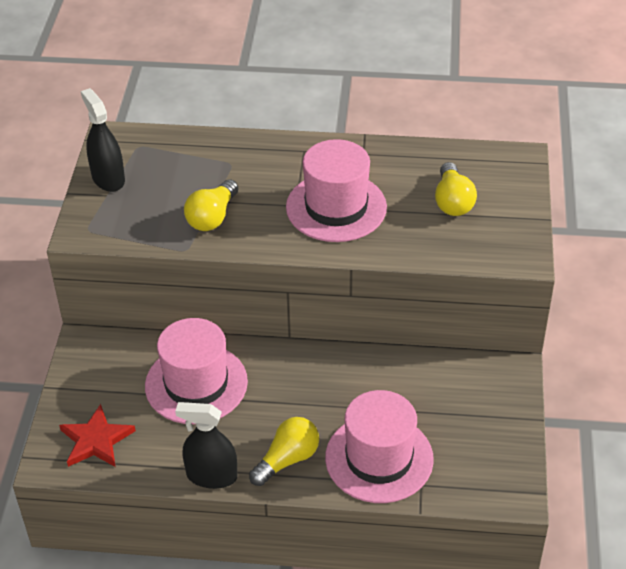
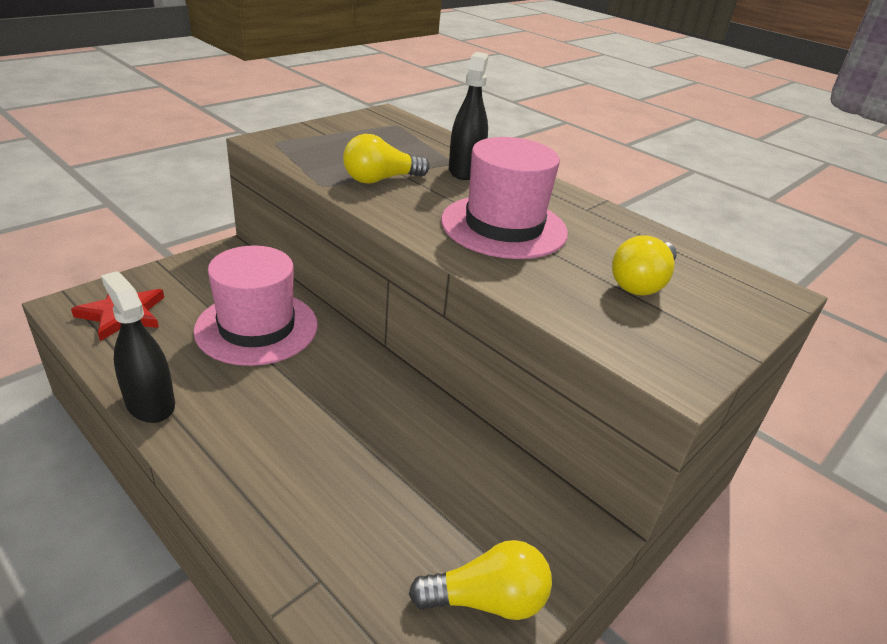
camera: 35 degrees right, 10 degrees down
black spray bottle [81,88,125,192] -> black spray bottle moved to [449,52,488,180]
yellow light bulb [249,417,319,486] -> yellow light bulb moved to [409,540,552,620]
pink hat [325,390,434,503] -> none

